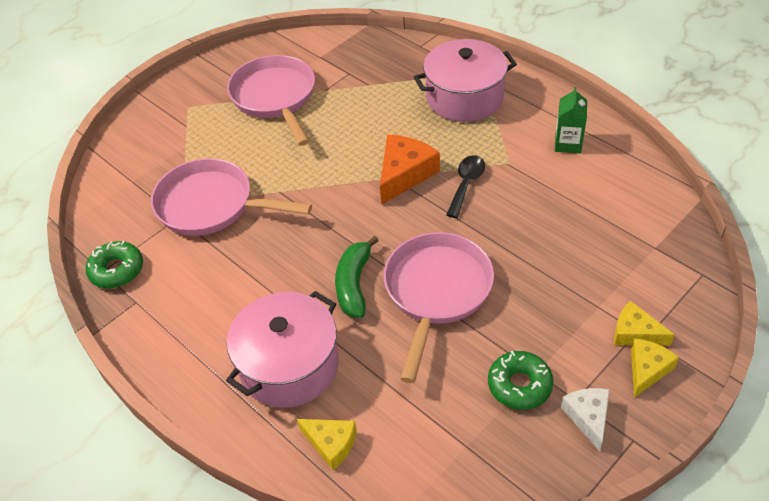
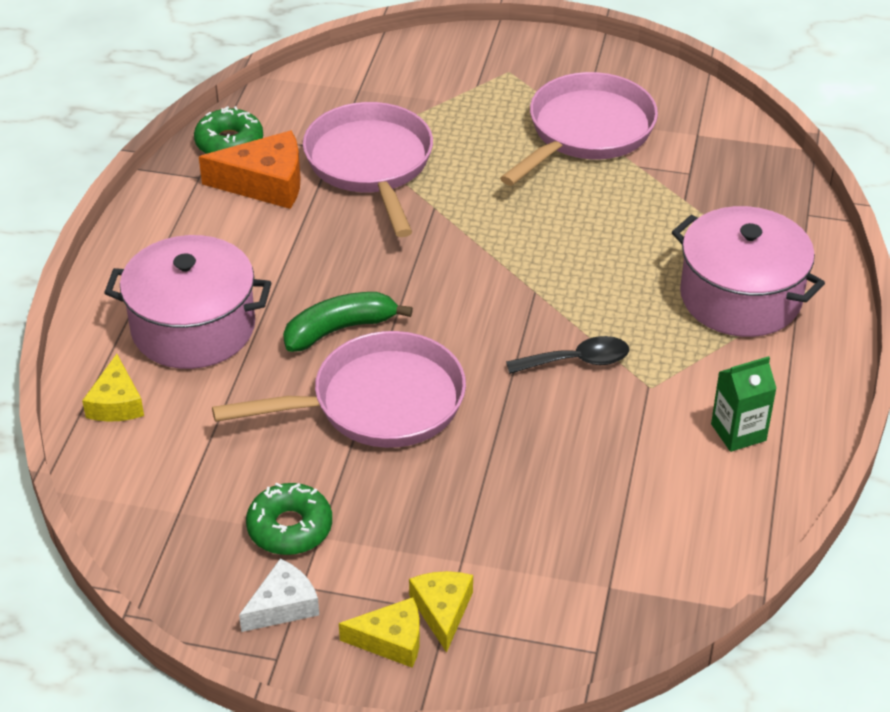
camera: 55 degrees right, 5 degrees down
orange cheese [380,135,440,205] -> orange cheese moved to [199,130,301,209]

